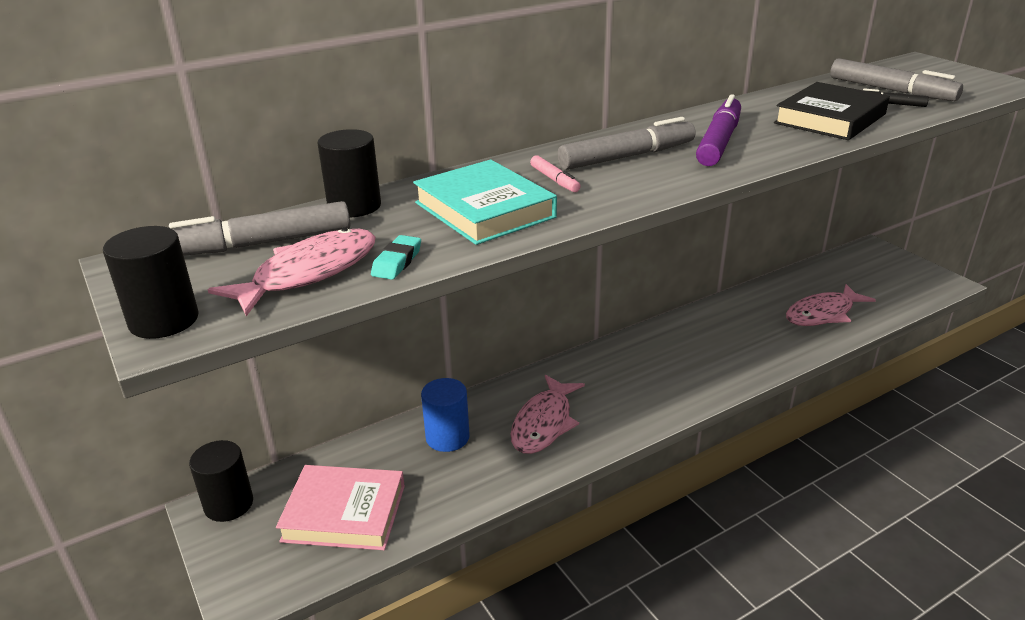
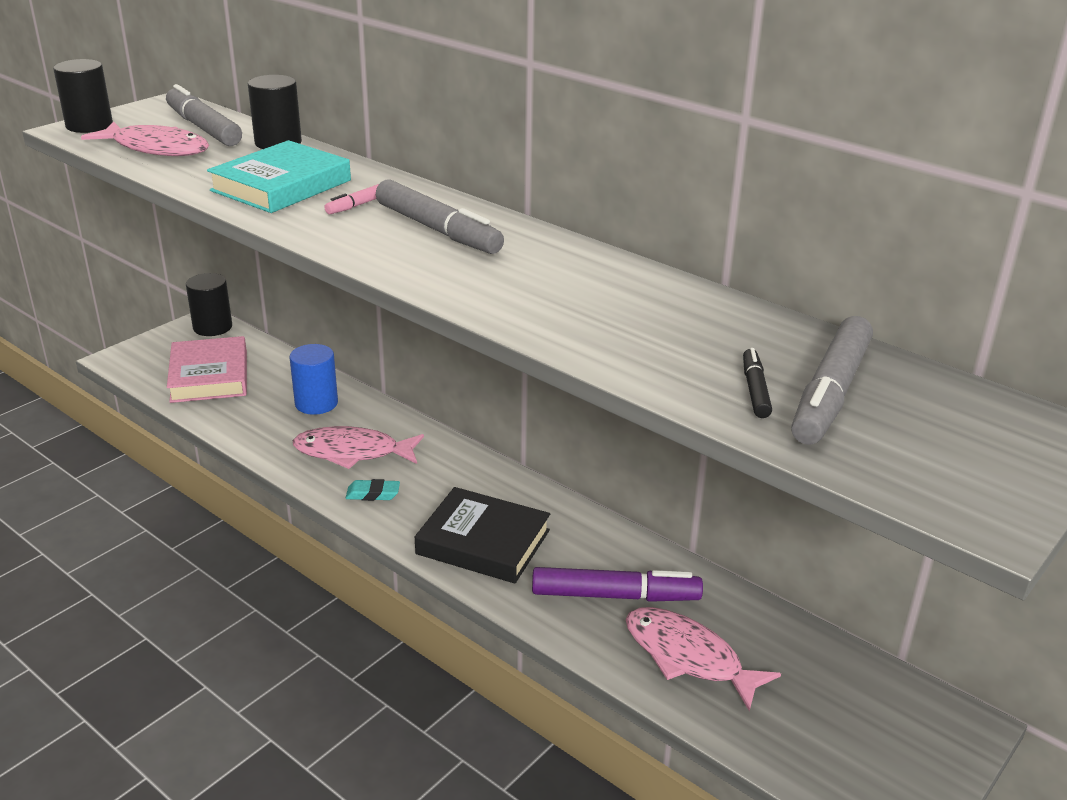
camera: 70 degrees right, 0 degrees up
turquoise eraser [371,235,421,280] -> turquoise eraser moved to [346,479,400,501]
purple marker [696,94,741,166] -> purple marker moved to [532,567,703,602]
black book [774,82,890,140] -> black book moved to [415,487,550,584]

